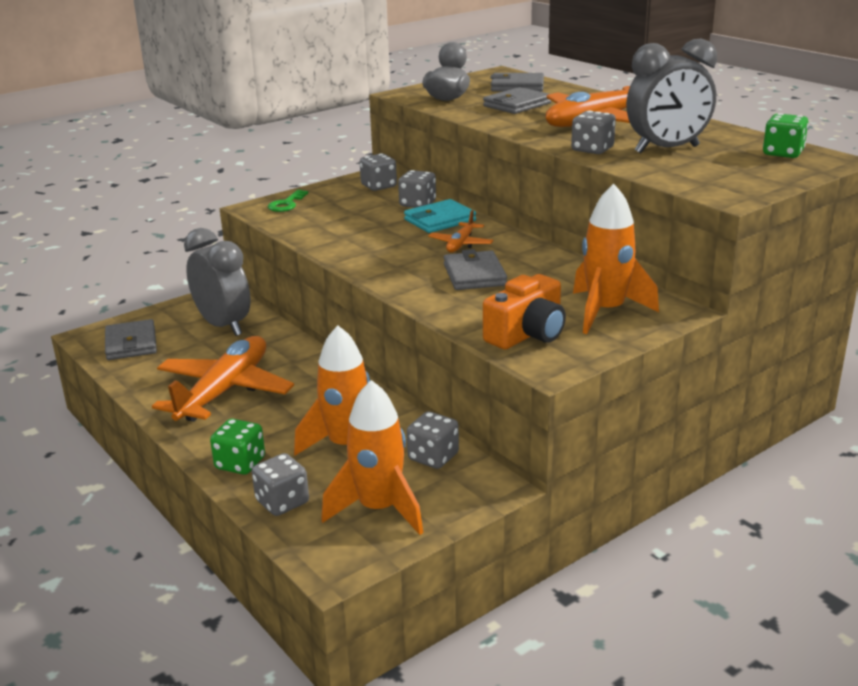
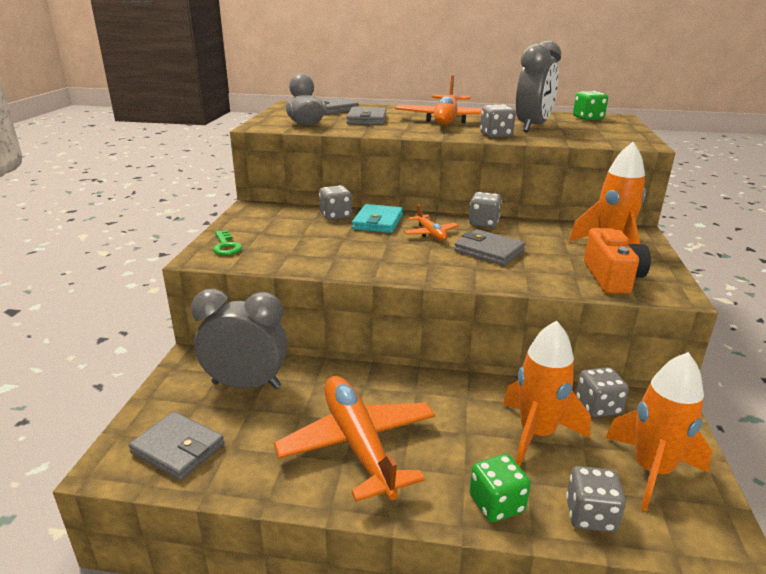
camera: 45 degrees left, 0 degrees up
grey dice [360,154,397,191] -> grey dice moved to [469,192,502,228]

